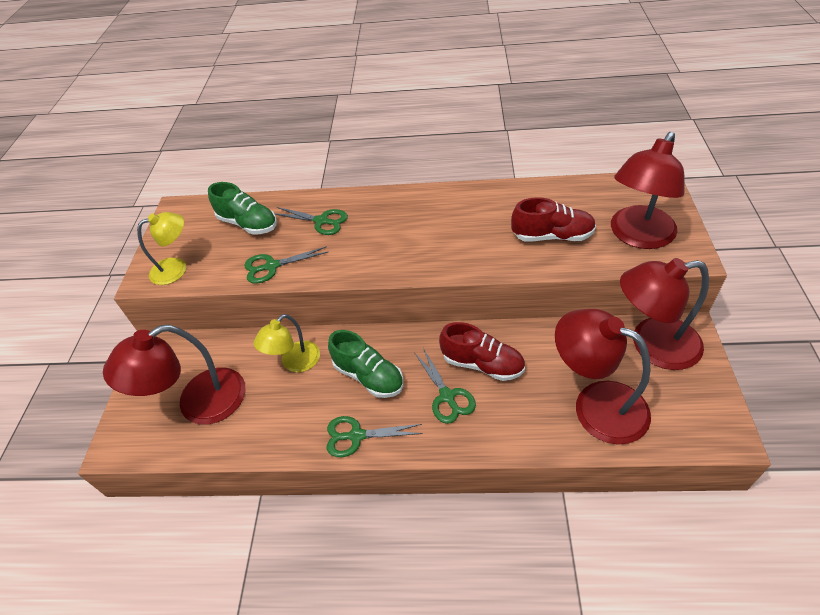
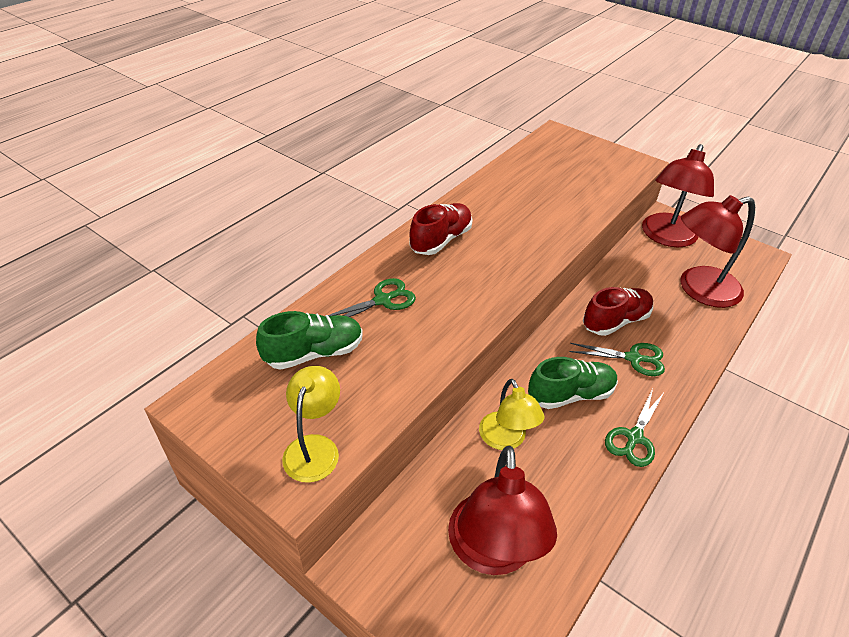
camera: 60 degrees left, 5 degrees down
green scissors [244,246,328,284] -> none
red shoe [511,197,596,241] -> red shoe moved to [409,203,473,255]
red lamp [611,132,685,249] -> none

